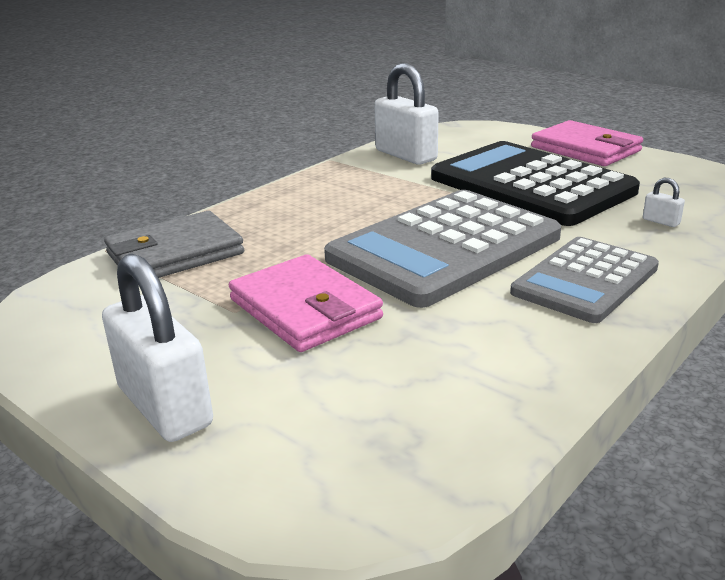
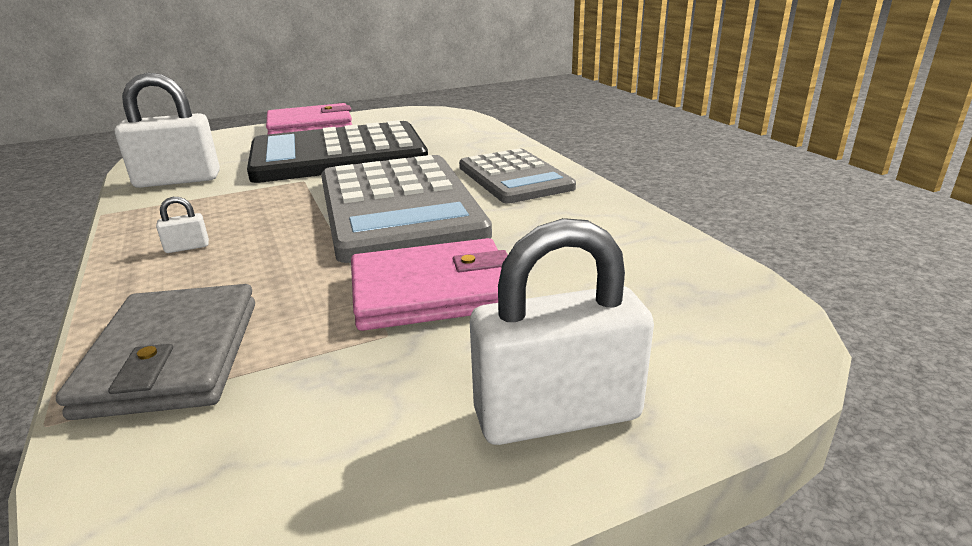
camera: 65 degrees left, 0 degrees up
white padlock [643,178,685,227] -> white padlock moved to [156,197,209,253]

